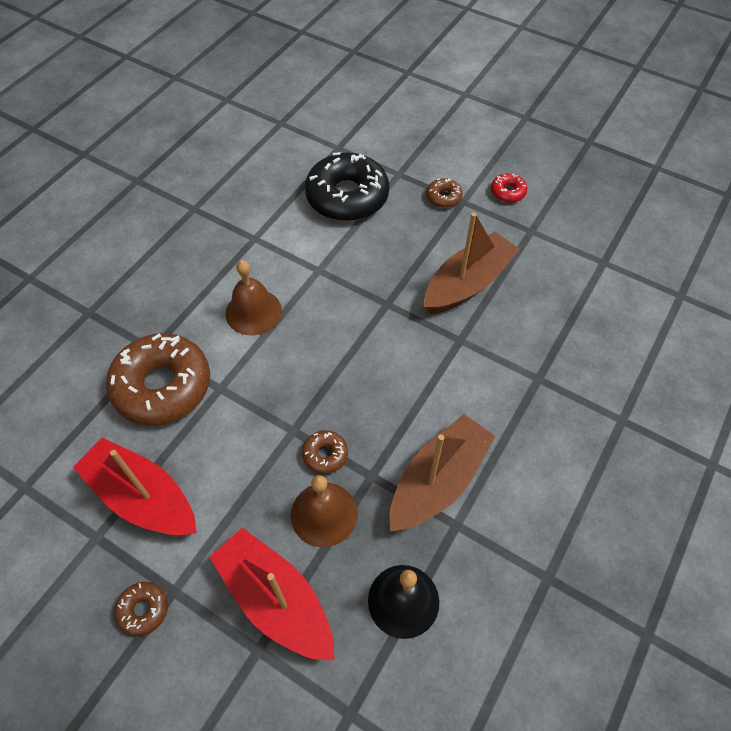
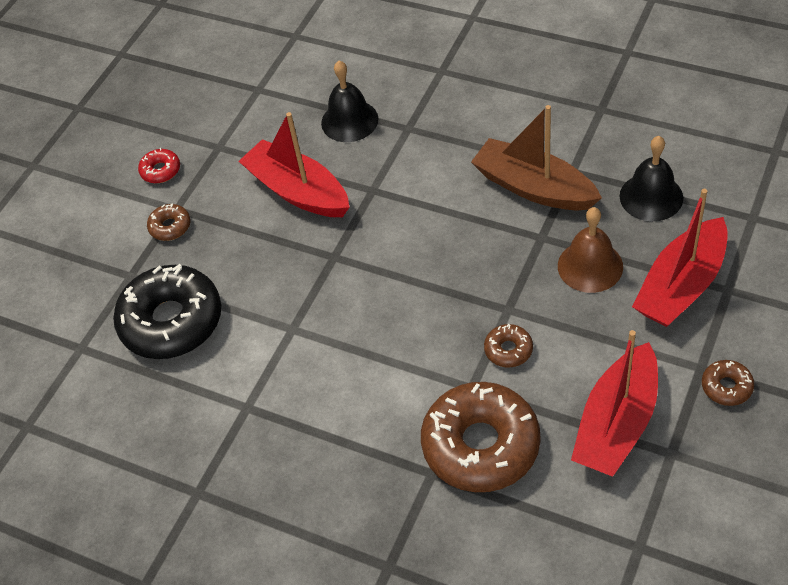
camera: 90 degrees left, 5 degrees down
brown bell [225,260,282,335] -> none
brown donut [302,430,348,474] -> brown donut moved to [484,324,533,368]
brown boat [424,212,520,314] -> red boat [239,112,350,217]
none -> black bell [321,61,379,142]

